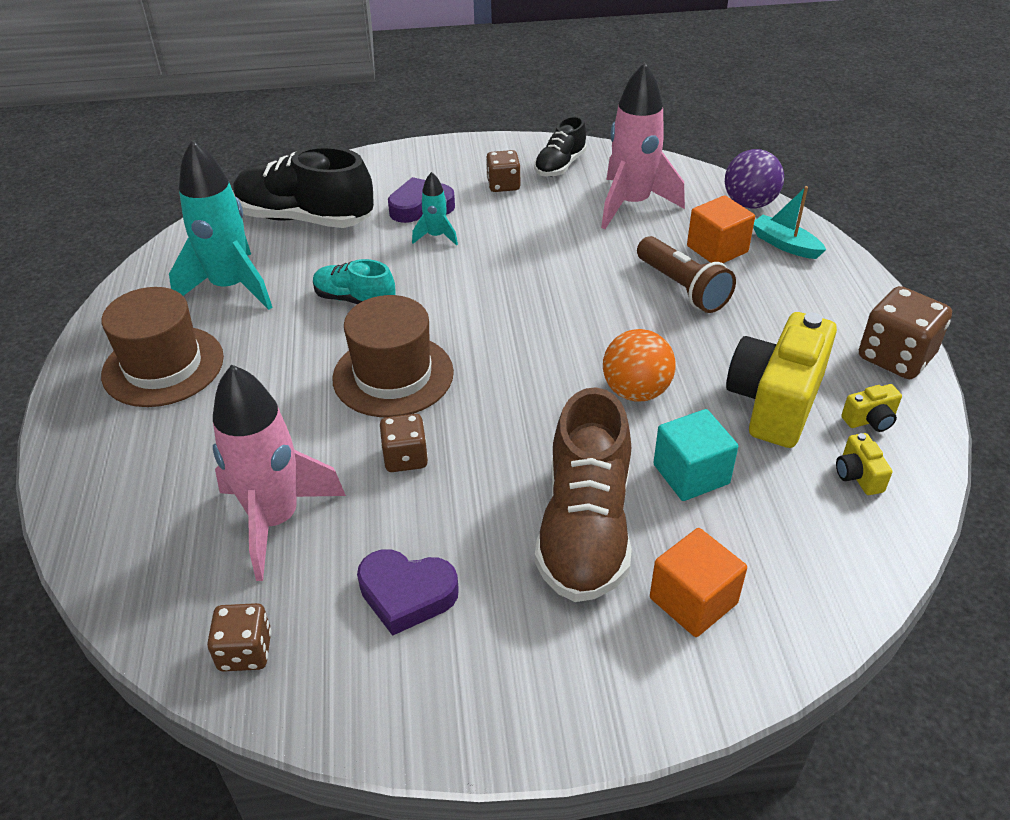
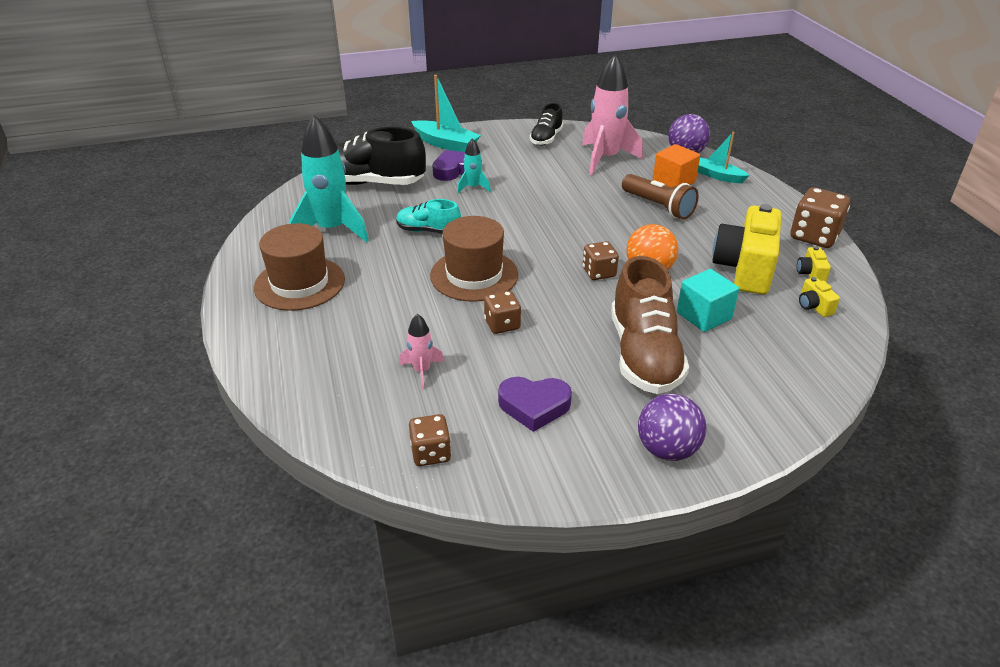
camera: 10 degrees left, 5 degrees down
pink rocket [213,364,346,581] -> pink rocket [399,314,444,389], size x0.48
brown dice [486,150,520,192] -> brown dice moved to [583,241,619,280]
orange cube [650,528,747,637] -> none
yellow camera [841,384,902,432] -> yellow camera turned 120 degrees clockwise [797,246,831,282]
none -> turquoise boat [411,75,481,152]
none -> purple ball [638,394,706,461]

